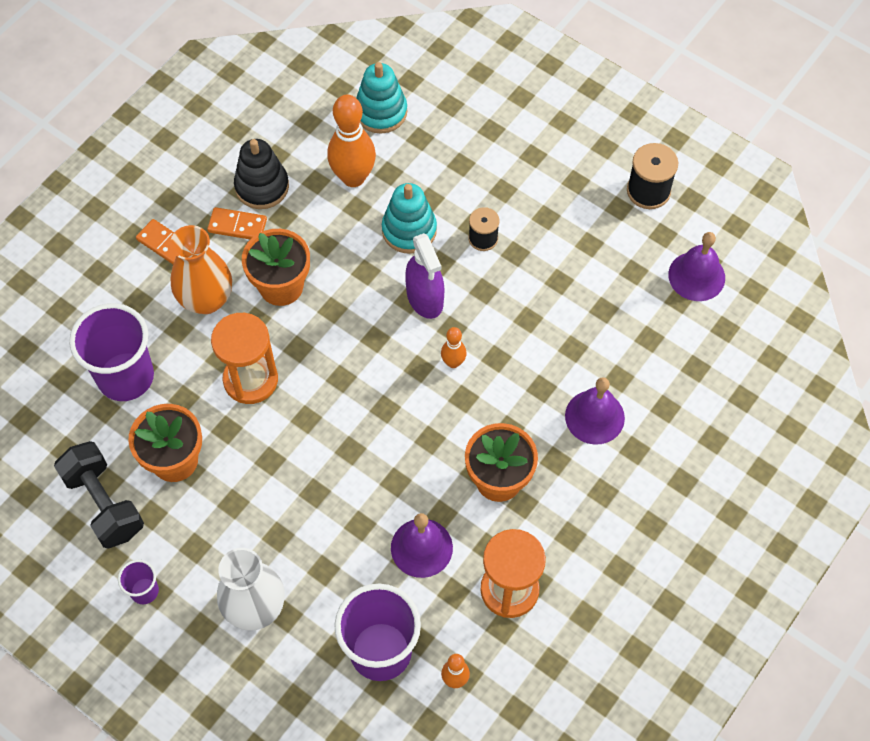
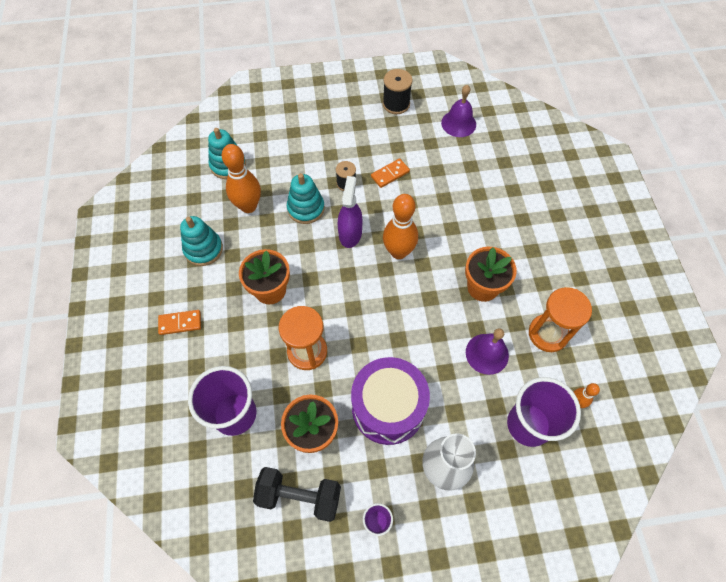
camera: 45 degrees left, 0 degrees up
orange vase [170,225,232,314] -> none
orange domino [207,207,267,239] -> orange domino moved to [371,158,410,188]
black stacking toy [234,139,289,209] -> turquoise stacking toy [180,216,223,266]
purple spray bottle [405,233,444,319] -> purple spray bottle turned 105 degrees counterclockwise [338,176,363,248]
orange bowling pin [441,327,467,368] -> orange bowling pin [383,194,418,259], size x1.98
purple bell [565,377,625,445] -> none
none -> purple drum [351,357,430,445]

